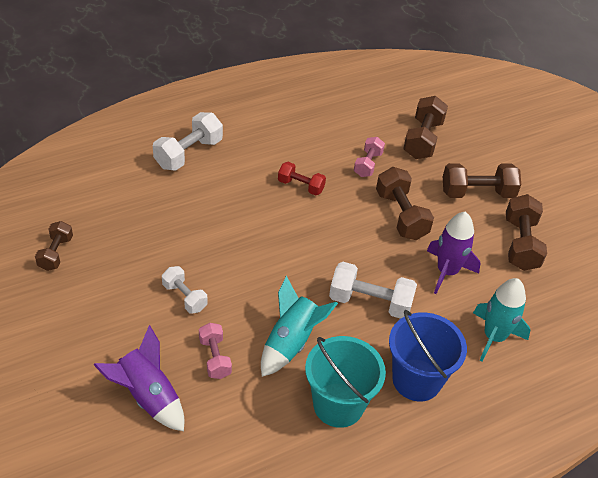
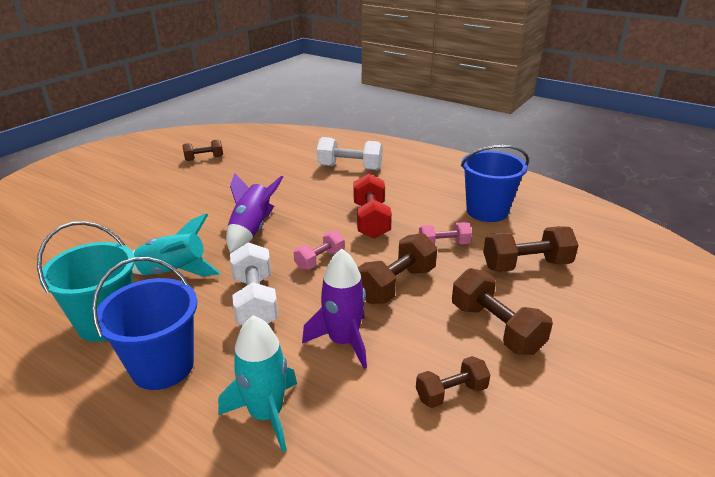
camera: 65 degrees right, 15 degrees down
purple rocket [94,325,184,431] -> purple rocket moved to [226,173,283,253]
white dumbbell [162,266,208,313] -> none
pink dumbbell [199,323,232,379] -> pink dumbbell moved to [294,231,345,270]
red dumbbell [278,162,326,195] -> red dumbbell [353,174,392,239], size x1.61
brown dumbbell [506,194,547,271] -> brown dumbbell [416,356,490,408], size x0.62
none -> blue bucket [461,145,529,222]

